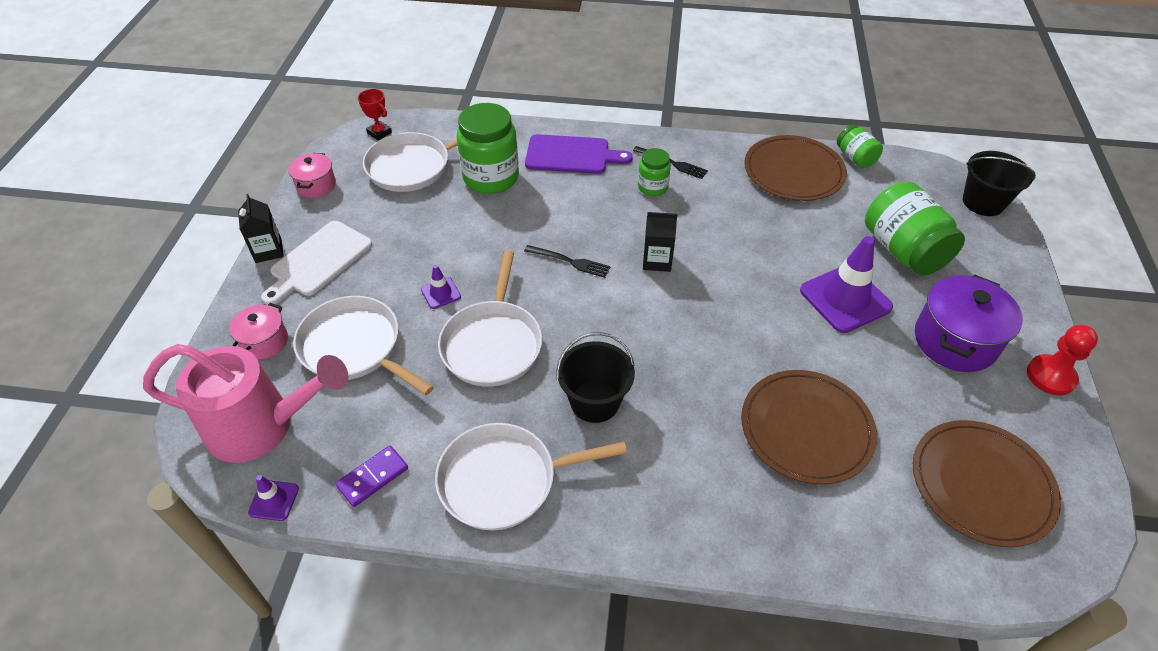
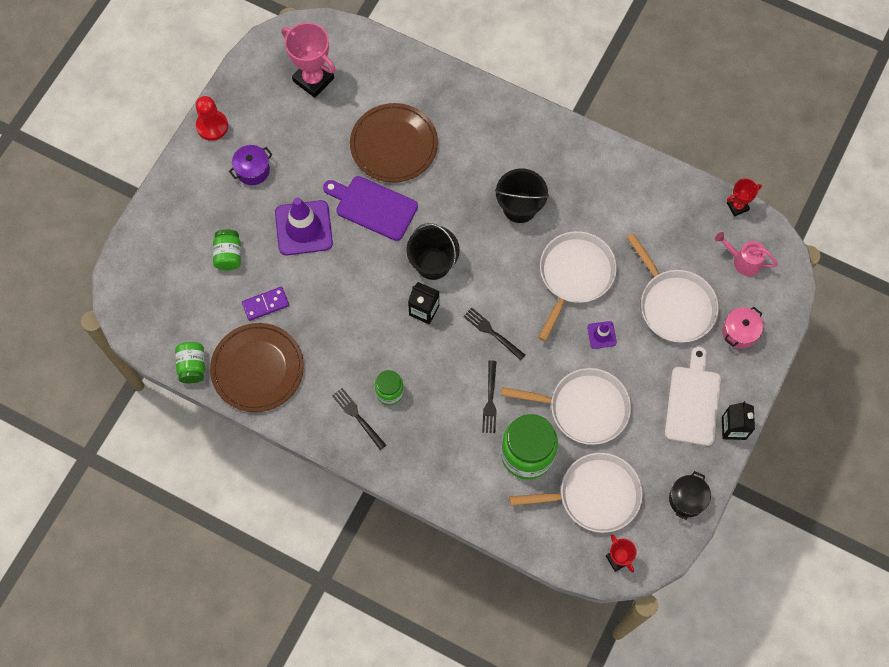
camera: 160 degrees left, 20 degrees up
pink watering can [143,344,348,463] -> pink watering can [715,232,778,276], size x0.48
purple traffic cone [248,475,299,521] -> red trophy [727,178,762,216]
white cutting board [261,221,372,305] -> white cutting board turned 45 degrees counterclockwise [664,347,721,446]
pink pot [289,153,336,198] -> black pot [669,471,711,520]
purple domino [336,445,408,507] -> purple domino moved to [242,287,289,321]
white pan [435,423,627,531] -> white pan moved to [501,368,631,445]
purple cutting board [525,134,633,174] -> purple cutting board moved to [323,176,418,241]
green jar [865,181,965,276] -> green jar [213,229,241,270], size x0.54
brown plate [913,420,1061,547] -> pink trophy [281,23,336,98]
purple pot [915,274,1023,372] -> purple pot [229,145,273,185], size x0.57
black bucket [963,151,1036,216] -> black bucket moved to [406,223,460,280]
none -> black fork [482,360,497,433]

